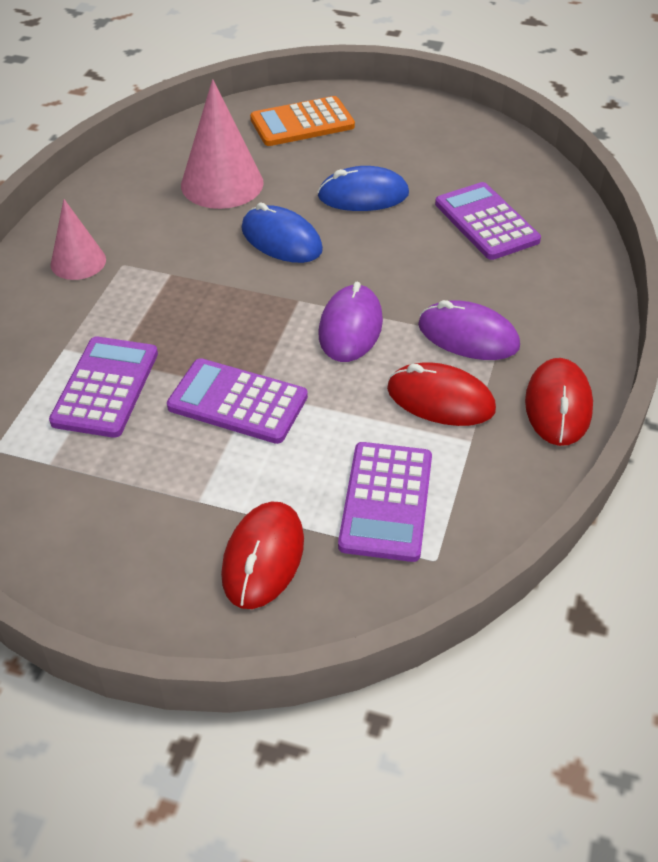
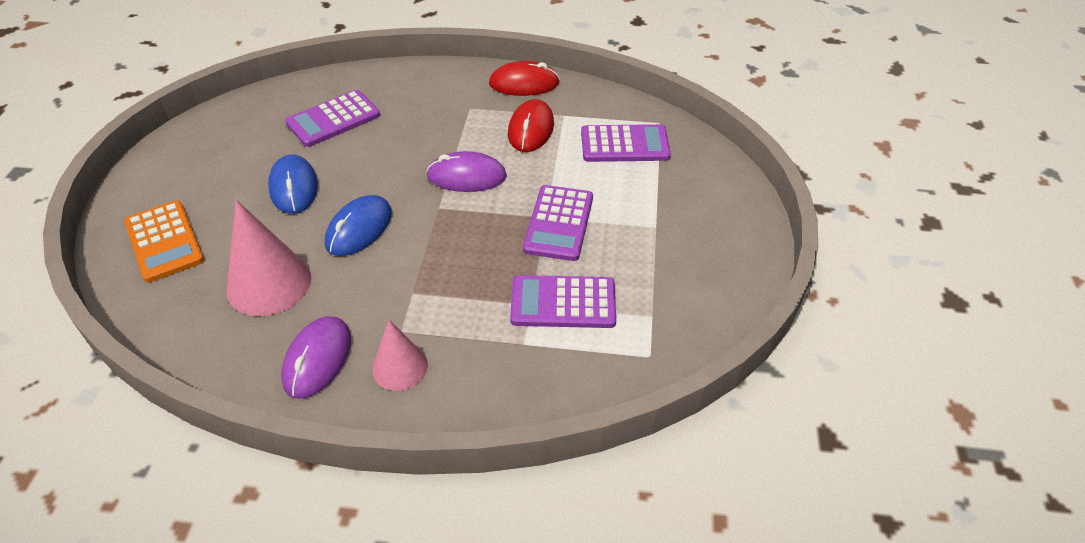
camera: 100 degrees left, 0 degrees up
red mouse [221,502,304,609] -> none
purple mouse [418,300,520,360] -> purple mouse moved to [281,316,351,399]

